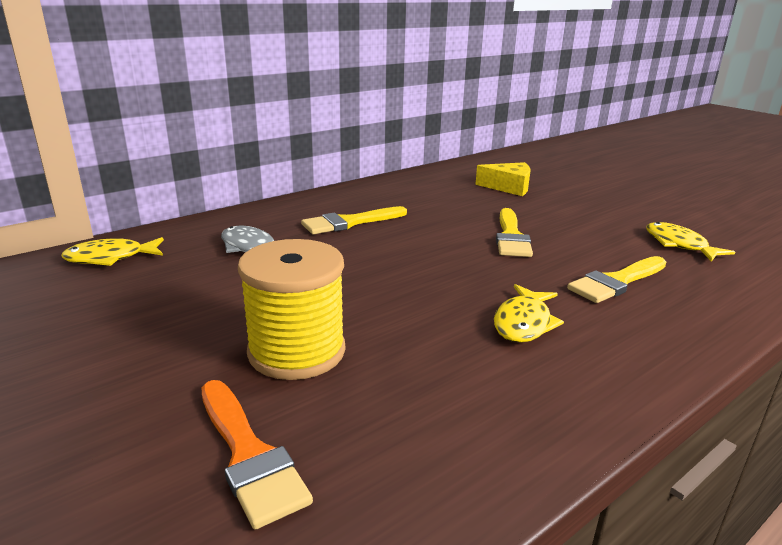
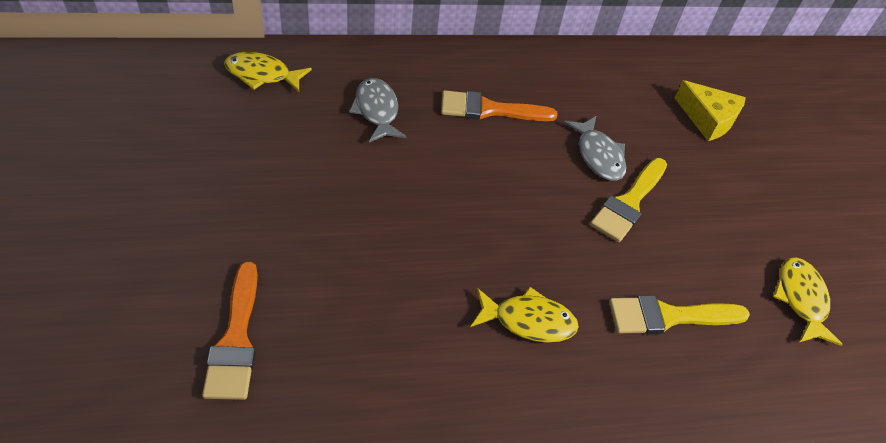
camera: 25 degrees right, 25 degrees up
yellow spool [238,239,345,380] -> none
yellow brush [301,206,407,234] -> orange brush [441,90,558,121]
yellow fish [494,284,564,343] -> yellow fish turned 135 degrees counterclockwise [471,287,579,343]
none -> grey fish [564,116,626,181]

